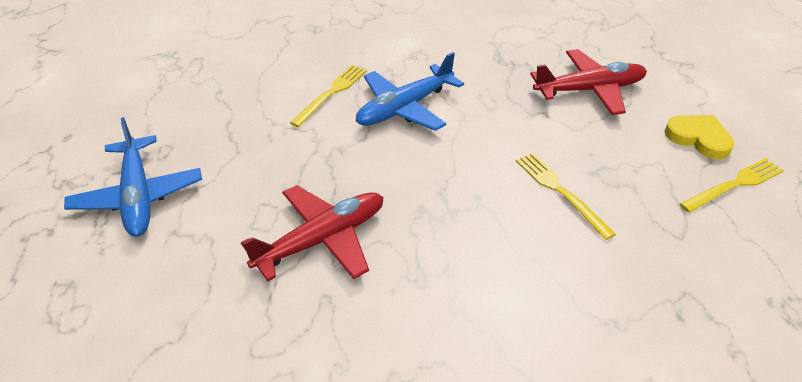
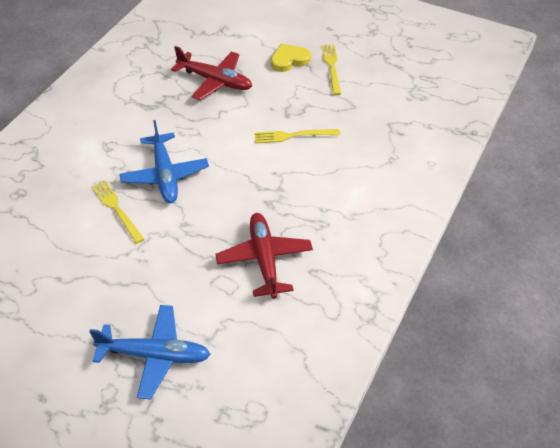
camera: 65 degrees left, 5 degrees up
red plane [530,49,647,115] -> red plane turned 105 degrees clockwise [171,46,252,100]

